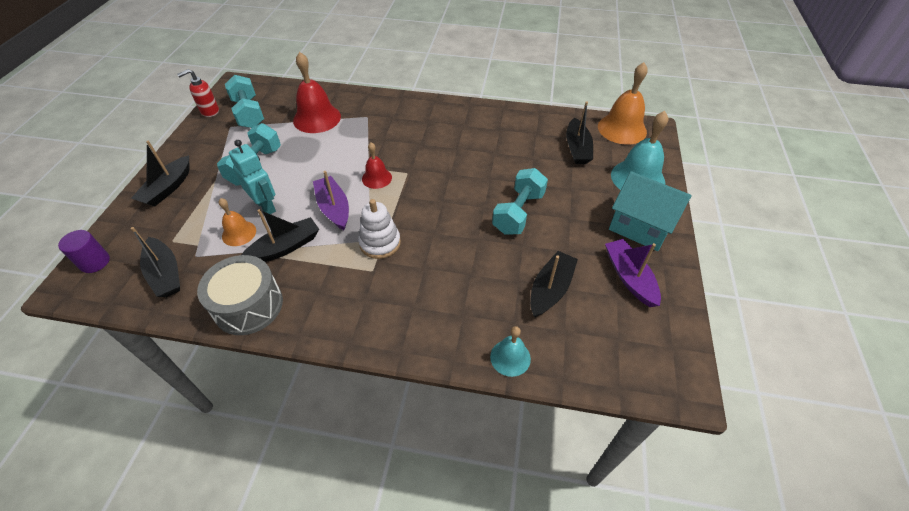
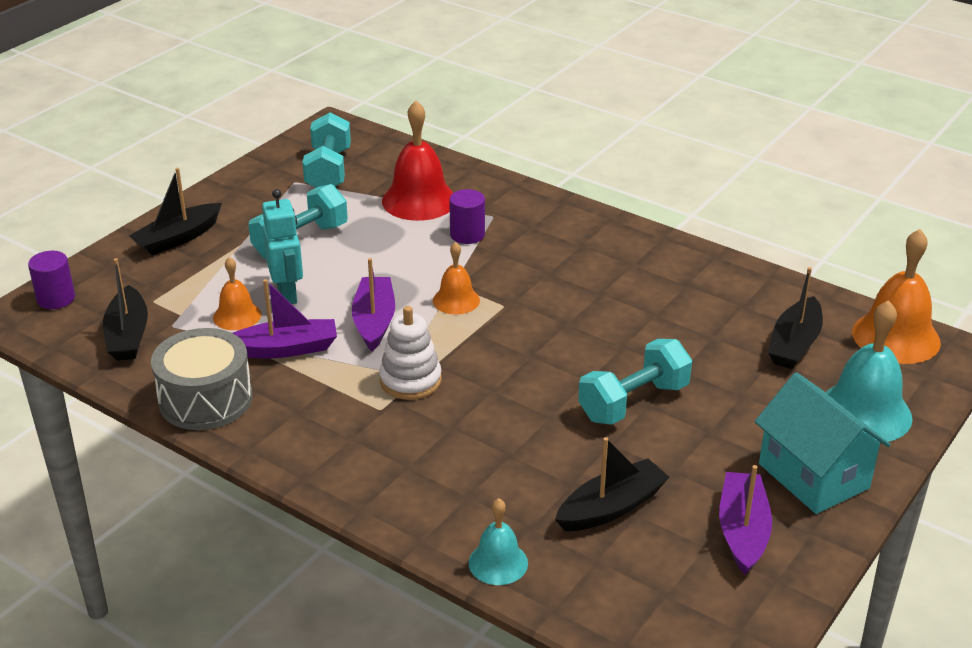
camera: 25 degrees right, 15 degrees down
red soap dispenser [177,69,219,117] -> none
black boat [242,209,319,262] -> purple boat [233,279,337,358]
red bell [362,142,392,189] -> orange bell [433,242,480,315]
none -> purple cylinder [449,189,485,244]

